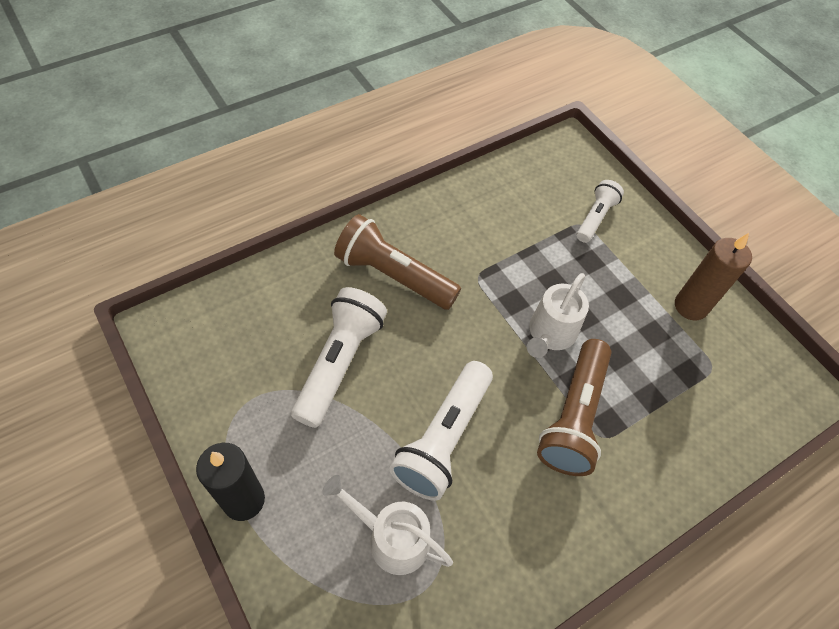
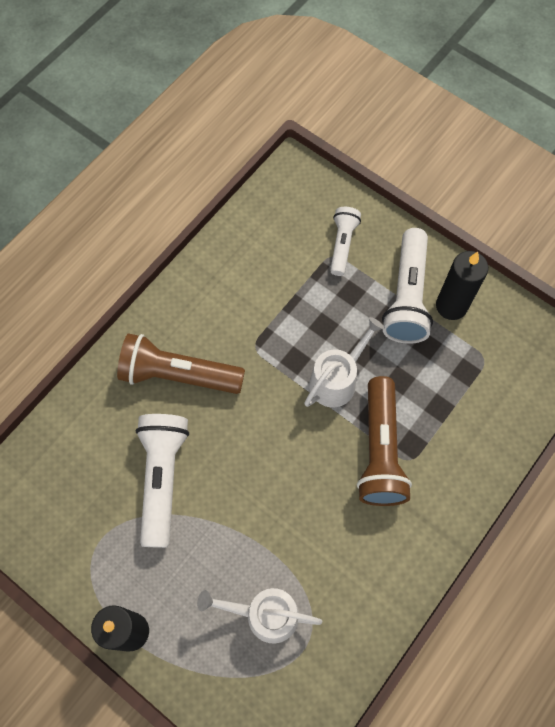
camera: 15 degrees left, 10 degrees up
white flashlight [389,361,493,501] -> white flashlight moved to [382,228,433,344]
white watering can [527,273,589,358] -> white watering can turned 150 degrees counterclockwise [304,317,385,408]
brown candle [675,233,752,320] -> black candle [436,251,488,320]

